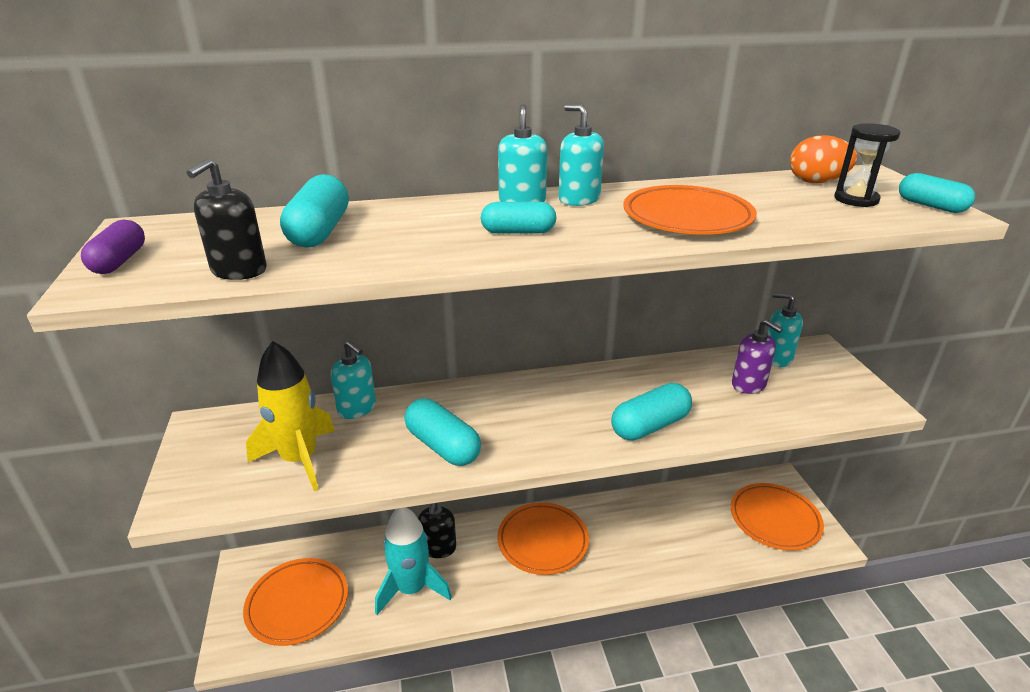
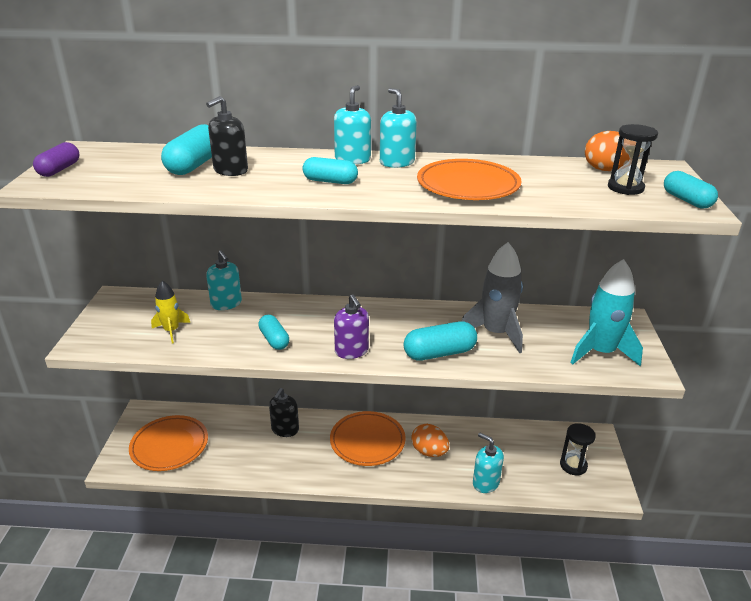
camera: 15 degrees right, 0 degrees up
black soap dispenser [187,158,267,280] -> black soap dispenser moved to [206,96,248,176]
yellow rocket [246,341,335,491] -> yellow rocket [151,280,190,343], size x0.57
turquoise rocket [375,507,452,615] -> turquoise rocket moved to [571,259,643,366]
turquoise capsule [404,399,481,466] -> turquoise capsule [258,315,289,350], size x0.66
orange plate [731,483,824,551] -> black hourglass [560,423,596,476]
purple soap dispenser [732,319,783,394] -> purple soap dispenser moved to [334,295,369,359]
turquoise soap dispenser [767,292,803,367] -> turquoise soap dispenser moved to [473,433,504,493]
none -> orange egg [411,424,450,457]
none -> grey rocket [462,242,523,354]

